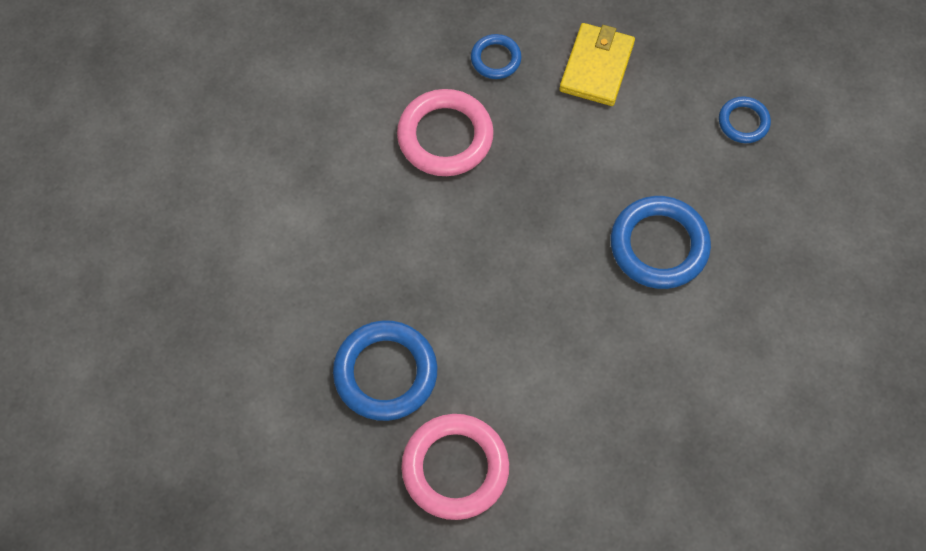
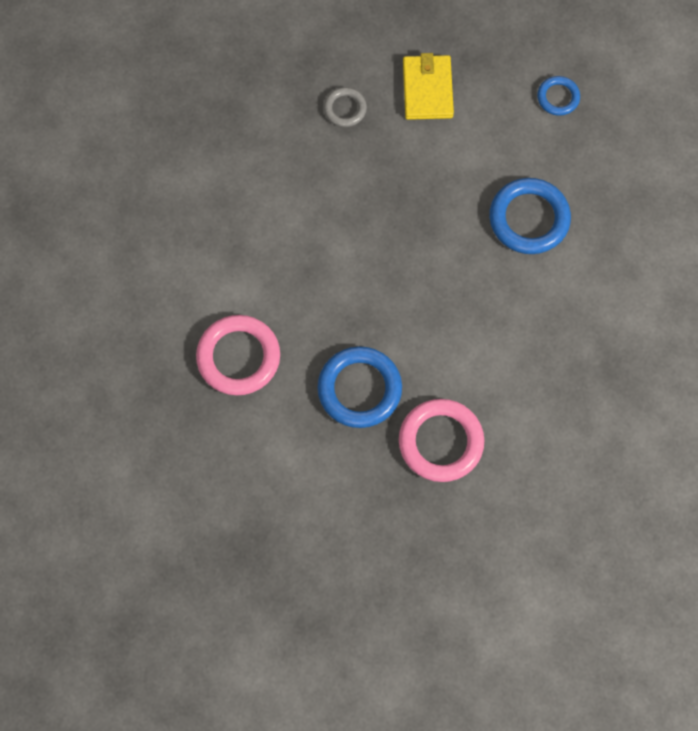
camera: 20 degrees left, 5 degrees up
pink ring [397,89,494,176] -> pink ring moved to [196,315,280,395]
blue ring [471,34,522,79] -> grey ring [324,87,367,127]

